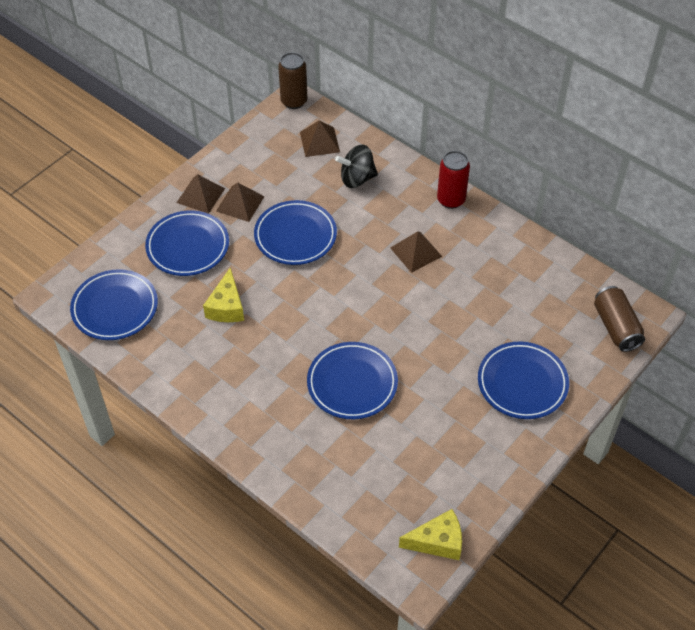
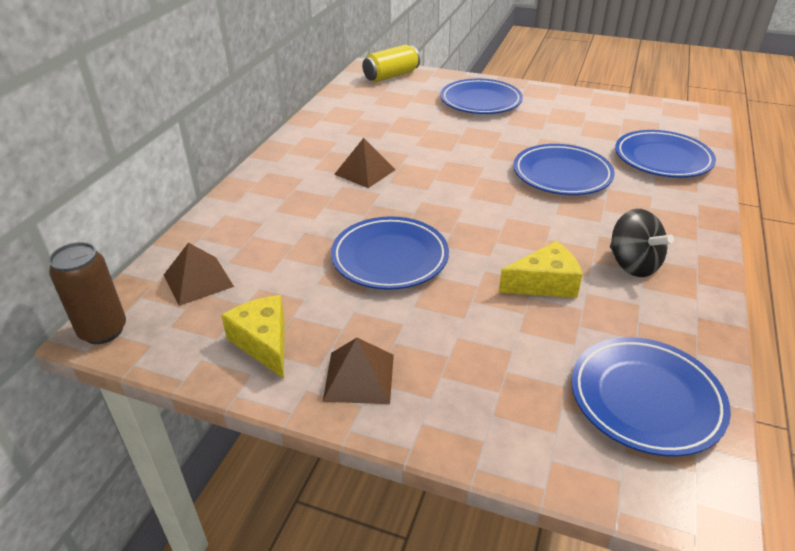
camera: 110 degrees left, 15 degrees down
blue plate [145,210,229,276] -> blue plate moved to [615,130,716,178]
brown pyramid [216,183,265,222] -> none
black spinning top [335,145,378,188] -> black spinning top moved to [610,209,674,277]
yellow cheese [399,509,462,560] -> yellow cheese moved to [221,295,285,379]
red can [437,151,470,209] -> none
brown can [594,286,645,352] -> yellow can [362,45,420,82]

